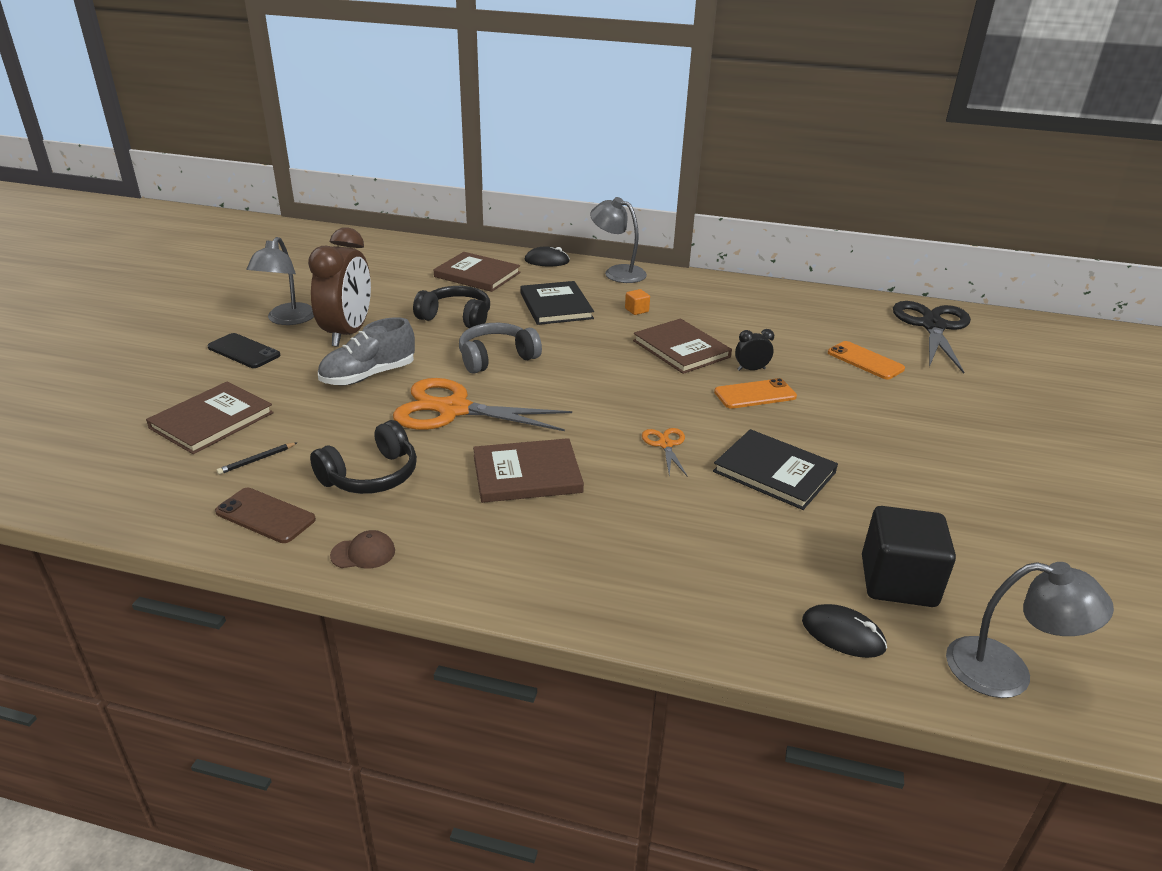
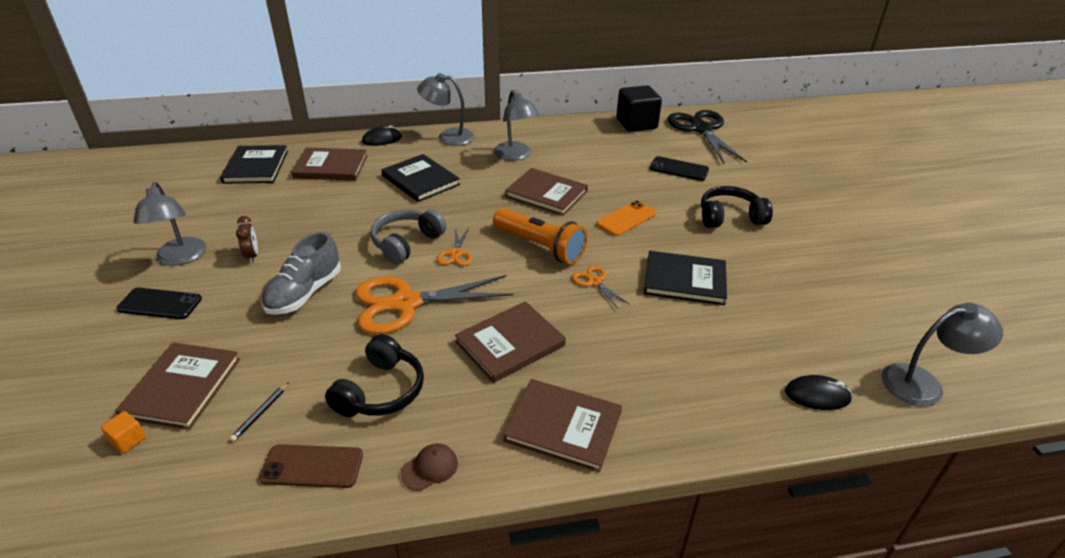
camera: 25 degrees left, 5 degrees up
brown clock [308,227,371,347] -> brown clock [236,216,258,263], size x0.42
black headphones [413,286,490,328] -> black headphones moved to [701,186,773,228]
orange cube [625,289,650,315] -> orange cube moved to [101,411,146,453]
black clock [735,329,774,371] -> none
orange phone [828,341,905,380] -> black phone [650,156,709,181]
black cube [862,506,956,607] -> black cube moved to [616,85,662,132]
none -> black book [220,145,288,184]
none -> orange scissors [437,228,472,266]
none -> orange flashlight [493,208,588,264]
none -> grey lamp [494,90,539,160]
none -> brown book [503,379,622,472]

